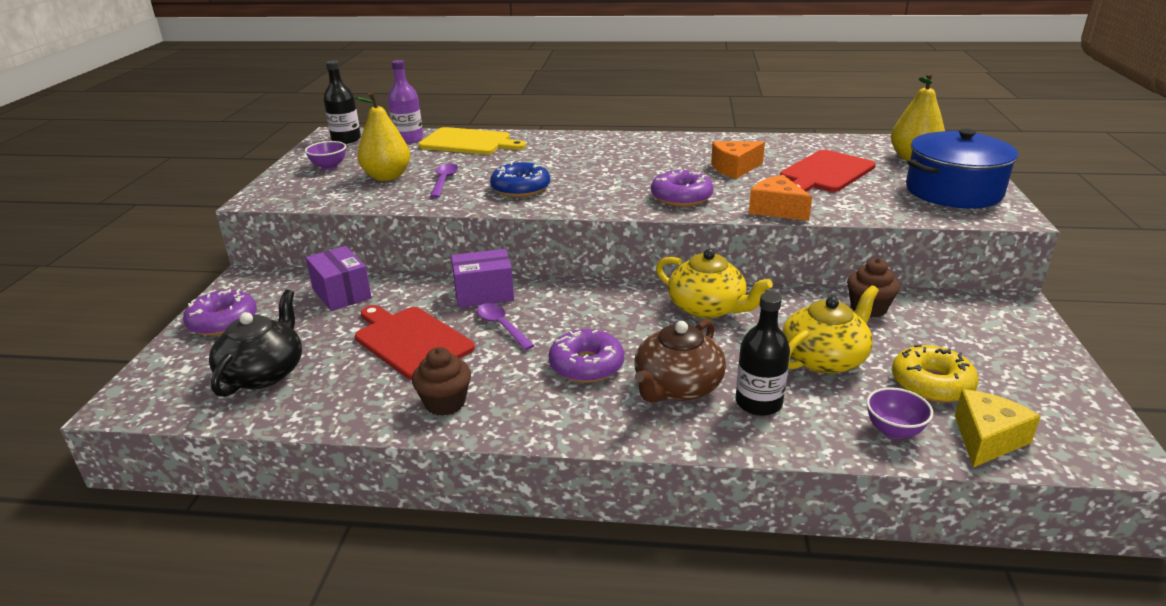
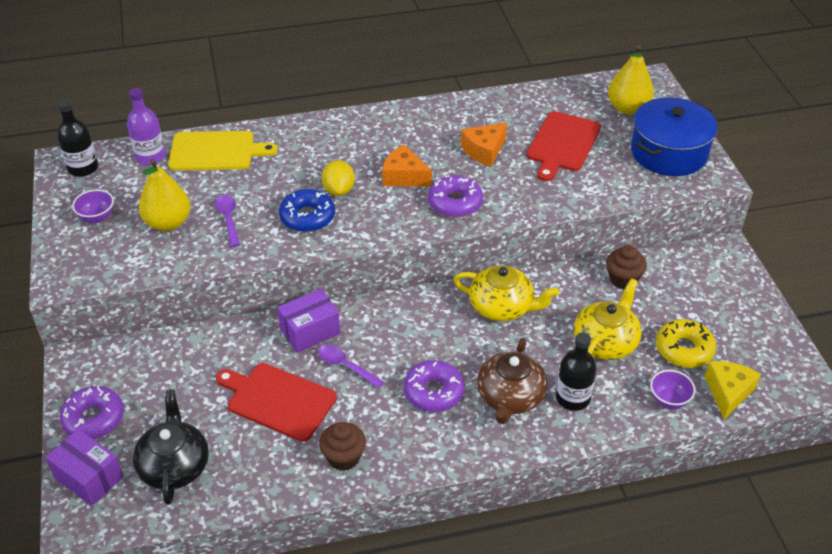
camera: 20 degrees left, 15 degrees up
purple box [306,246,372,311] -> purple box moved to [46,429,123,506]
orange cheese [749,175,812,221] -> orange cheese moved to [382,145,432,186]
none -> yellow lemon [322,160,355,196]

